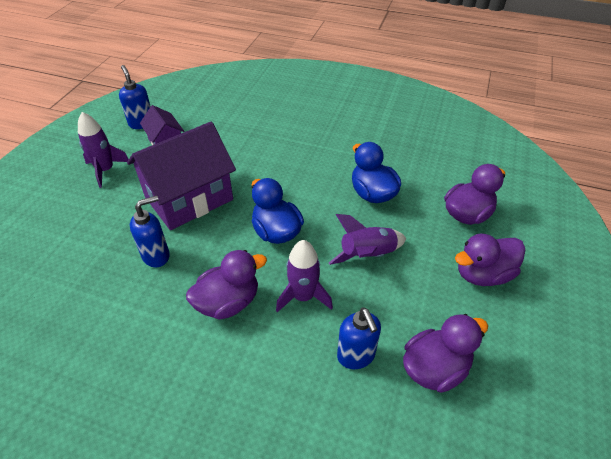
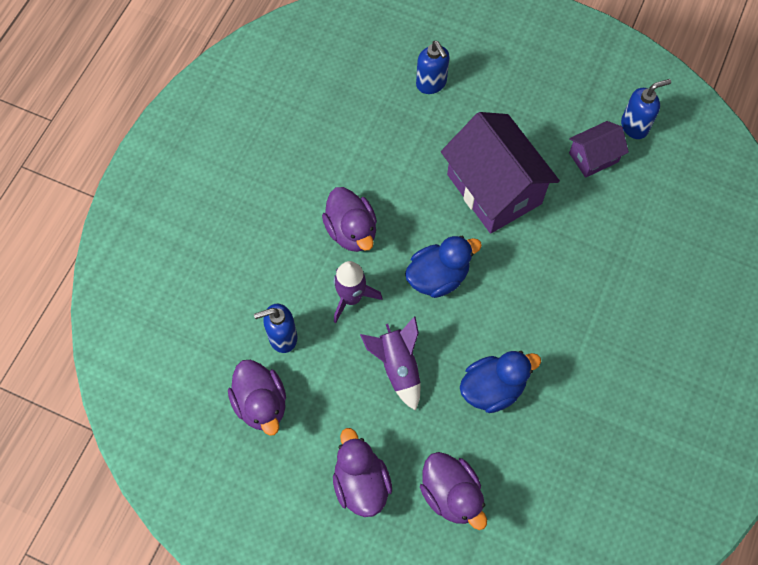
camera: 95 degrees right, 20 degrees up
purple rocket [78,112,129,188] -> none
blue soap dispenser [130,195,170,267] -> blue soap dispenser moved to [416,41,450,94]

